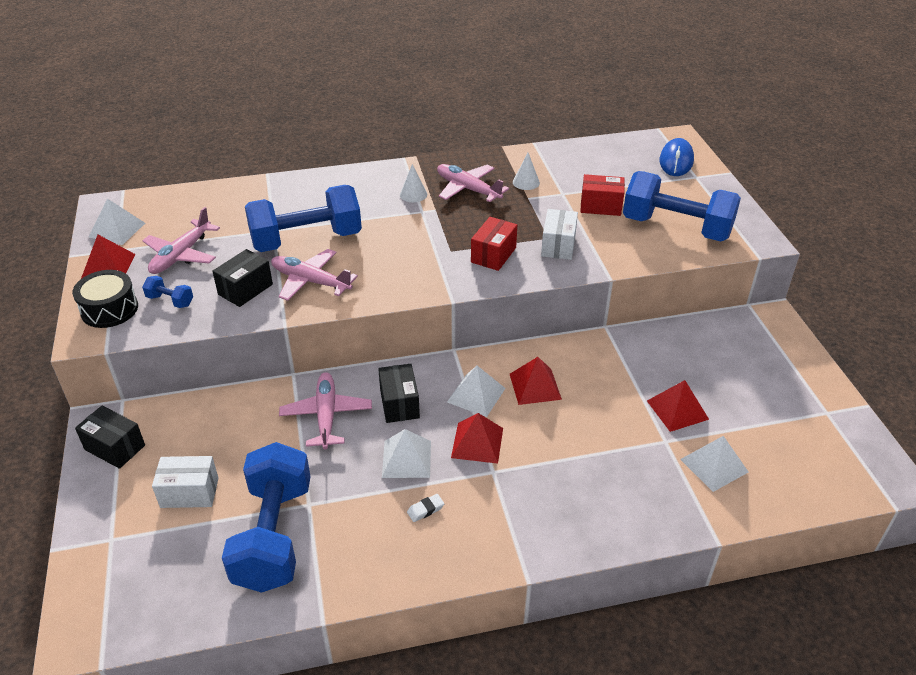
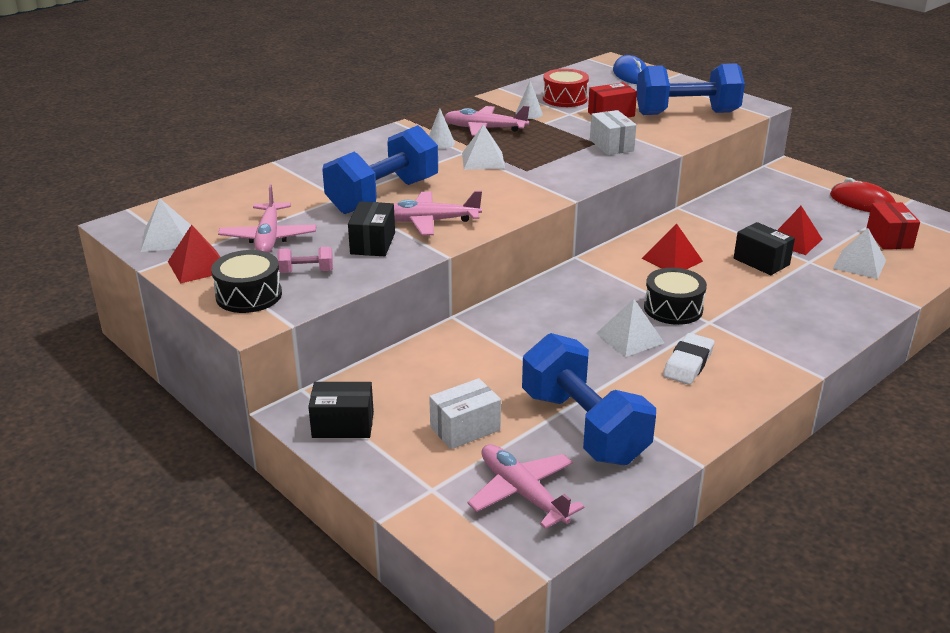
camera: 30 degrees left, 10 degrees down
blue dumbbell [142,276,193,308] -> pink dumbbell [277,247,333,273]
pink plane [279,372,372,450] -> pink plane moved to [468,444,584,529]
black box [378,364,420,423] -> black box moved to [734,222,795,275]
white eraser [407,494,444,522] -> white eraser [663,333,715,385], size x1.90
white pyramid [447,366,506,417] -> white pyramid moved to [462,124,505,170]
red pyramid [451,413,503,464] -> black drum [644,268,707,325]
red box [471,217,517,271] -> red box moved to [866,202,920,249]
none -> red drum [543,69,589,107]
none -> red mouse [830,178,896,212]

